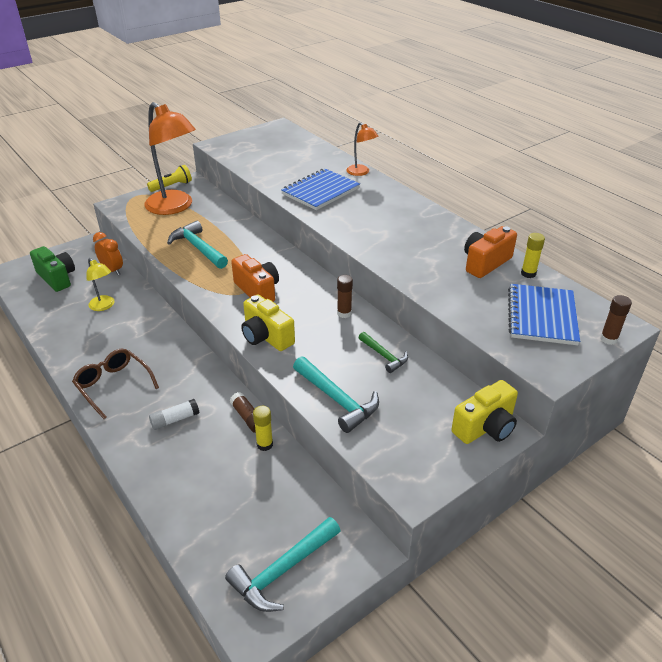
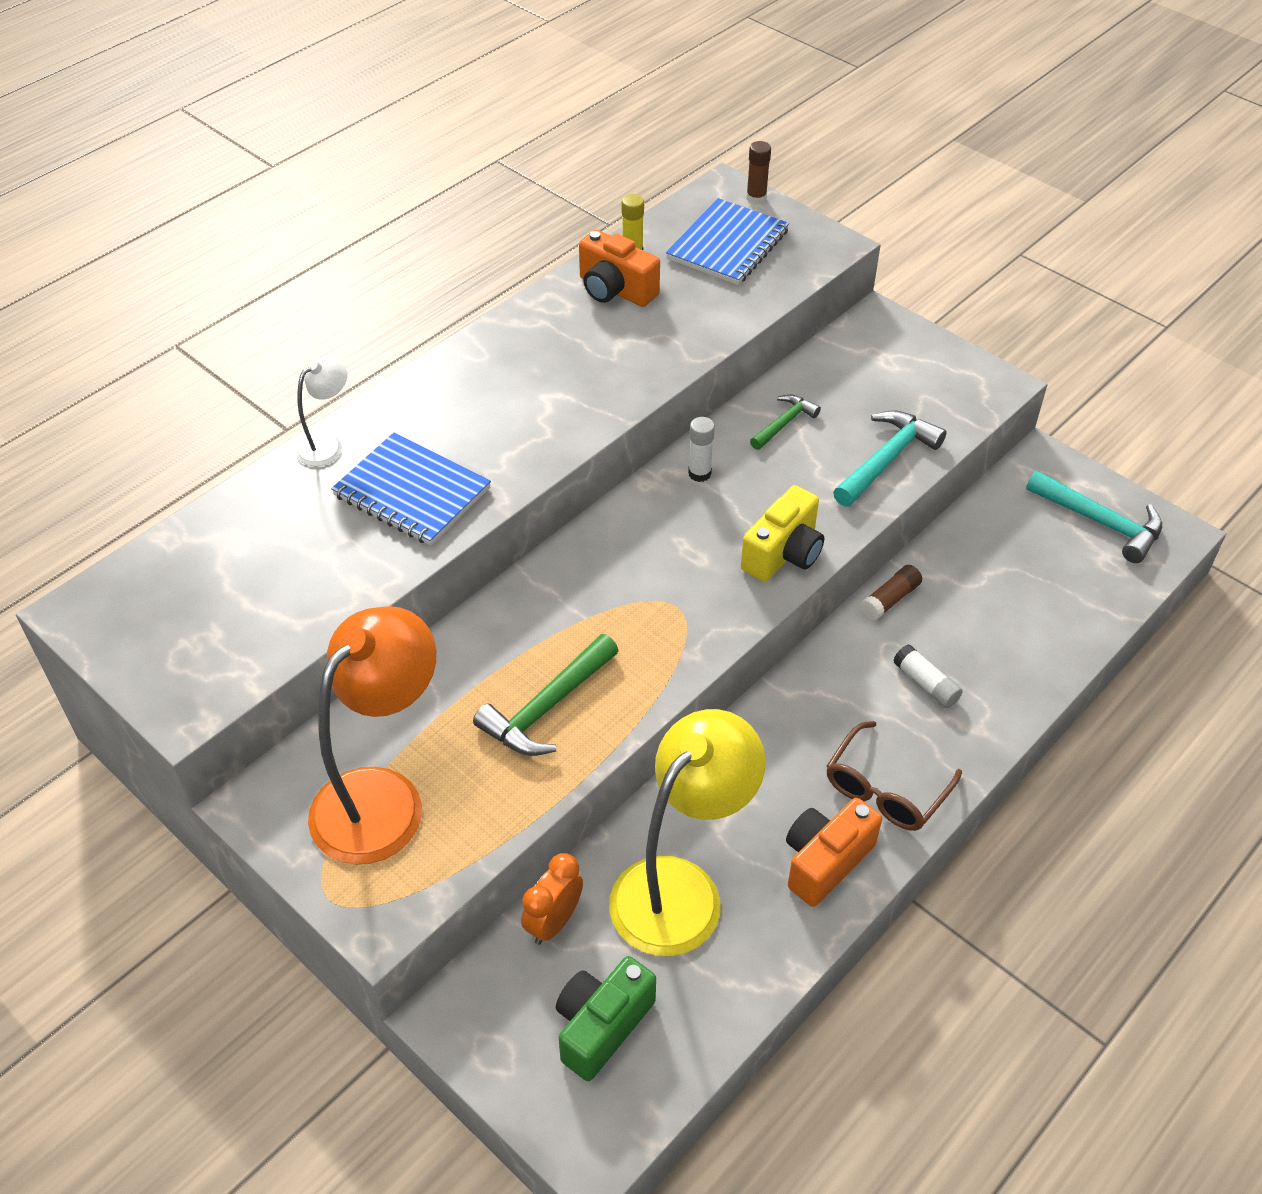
camera: 100 degrees left, 10 degrees up
yellow lamp [86,258,115,311] -> yellow lamp [609,709,766,956], size x2.10
yellow flashlight [147,165,192,192] -> none
turquoise hammer [167,221,228,269] -> green hammer [473,634,619,756]
orange camera [231,254,279,302] -> orange camera moved to [786,798,882,907]
yellow glue stick [253,406,273,451] -> none
brown glue stick [337,275,353,318] -> white glue stick [688,417,715,482]
orange lamp [346,122,378,176] -> white lamp [295,357,347,466]
yellow camera [451,380,518,444] -> none
blue notebook [508,284,580,345] -> blue notebook turned 60 degrees counterclockwise [666,198,789,285]

